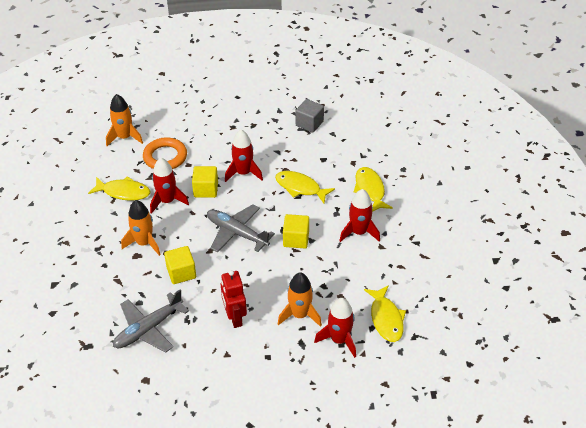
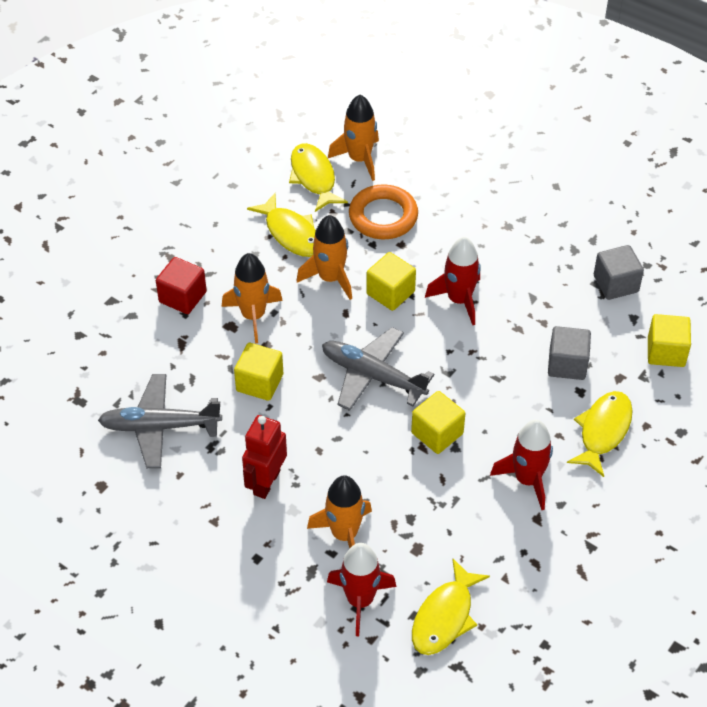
camera: 40 degrees right, 5 degrees up
red rocket [150,158,189,214] -> orange rocket [296,215,352,300]
grey plane [207,204,275,252] -> grey plane turned 45 degrees counterclockwise [322,327,434,411]
yellow fish [275,171,335,203] -> yellow fish moved to [289,143,348,212]
none -> red cube [156,257,207,314]
none -> grey cube [548,326,591,380]
none -> yellow cube [648,314,691,367]

